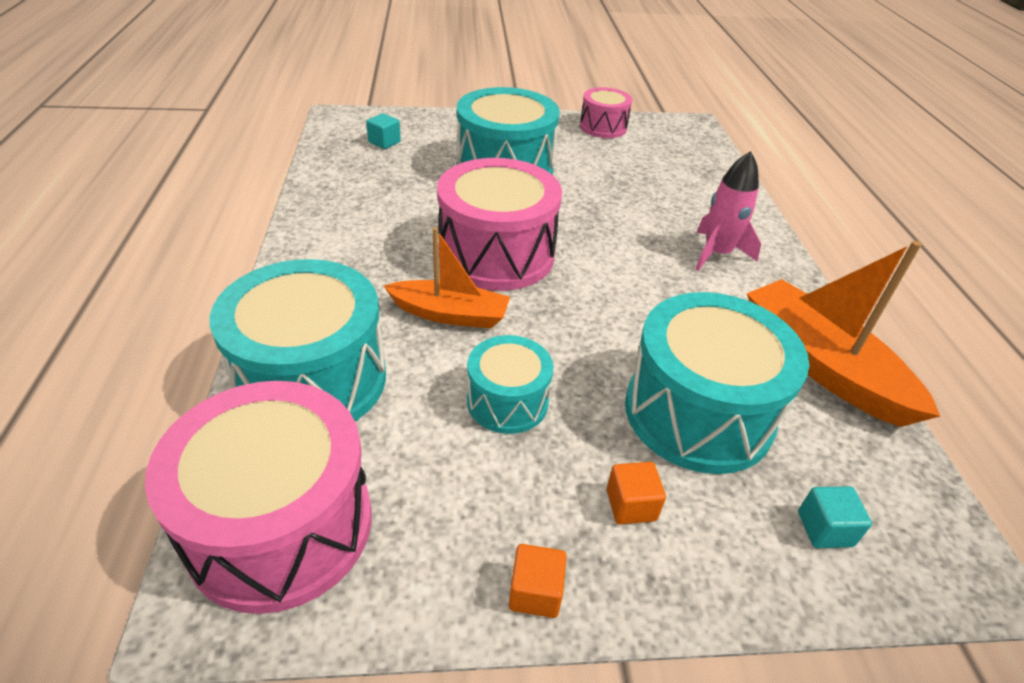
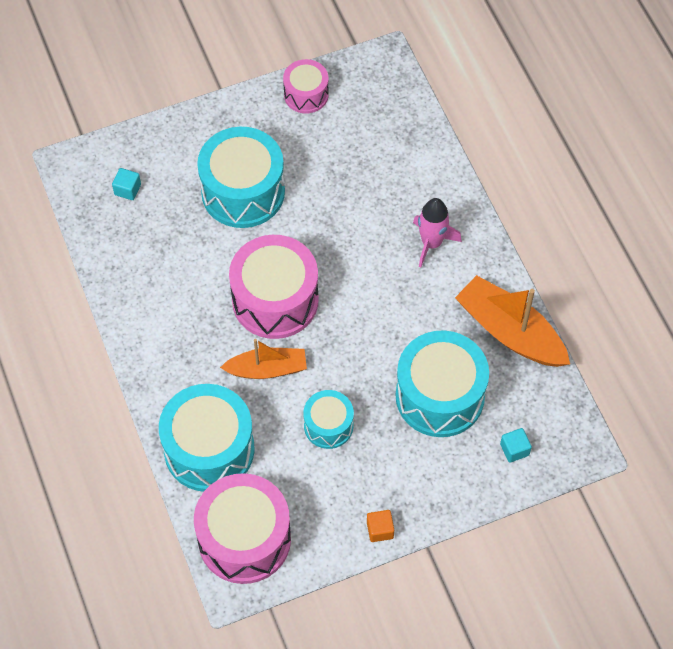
camera: 15 degrees left, 20 degrees up
orange cube [607,462,666,525] -> none

